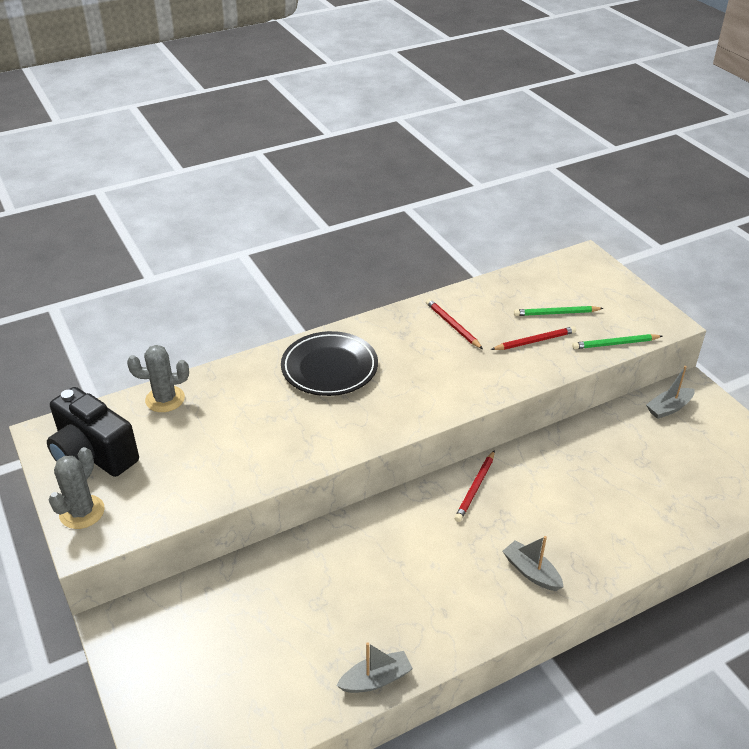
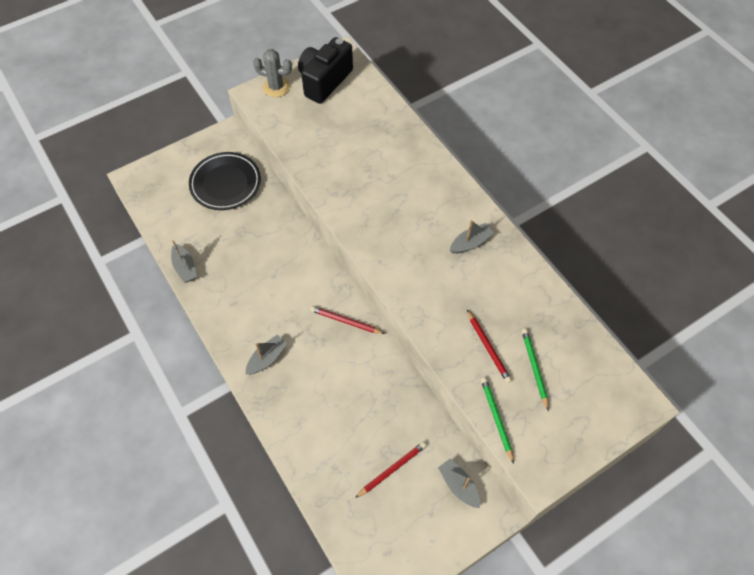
camera: 85 degrees right, 20 degrees up
grey cactus [127,345,189,412] -> none
black plate [281,331,378,396] -> black plate moved to [189,152,261,210]
red pencil [426,299,483,349] -> red pencil moved to [355,442,426,498]
none -> grey boat [450,220,494,254]

